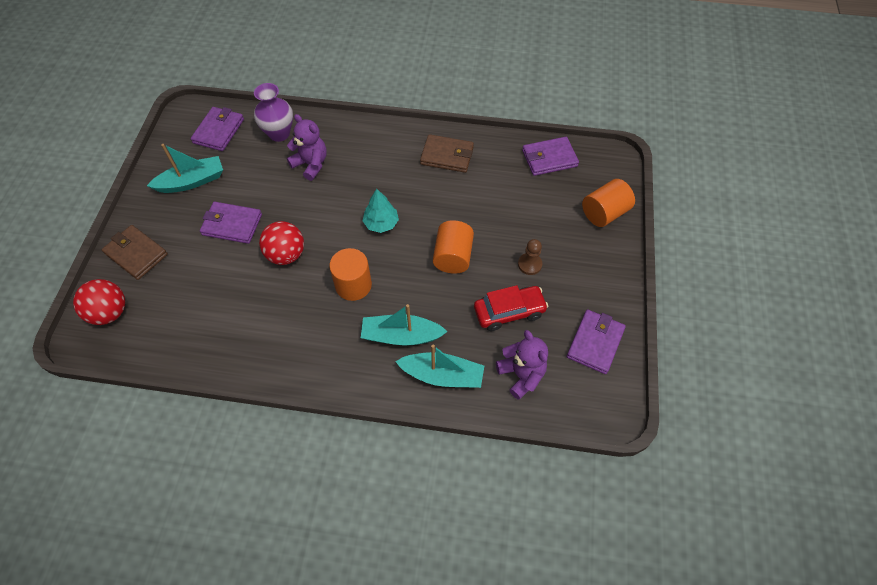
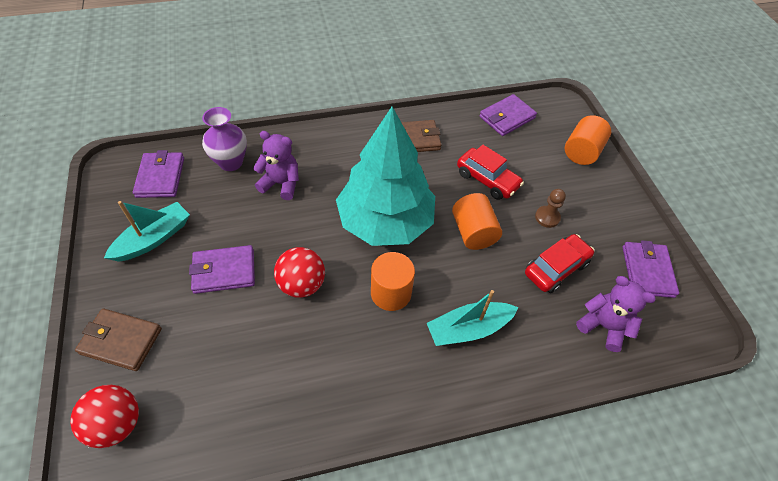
camera: 25 degrees left, 5 degrees down
turquoise tree [362,189,399,233] -> turquoise tree [336,107,435,246], size x2.49
turquoise boat [395,345,484,388] -> none
none -> red car [457,145,524,200]

